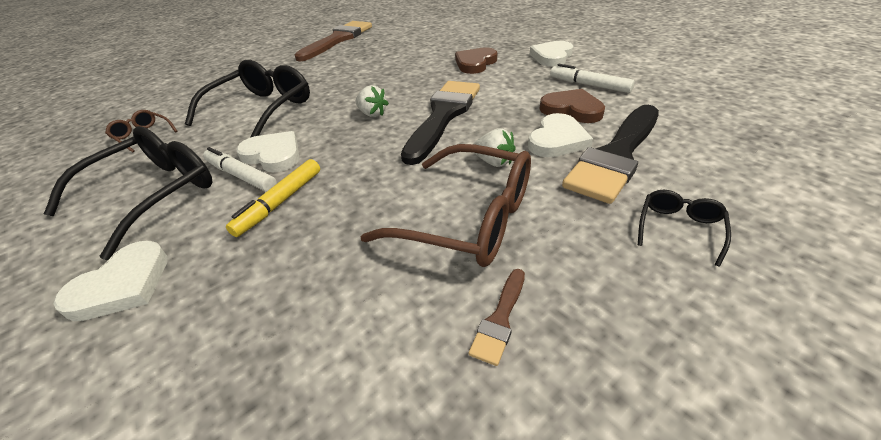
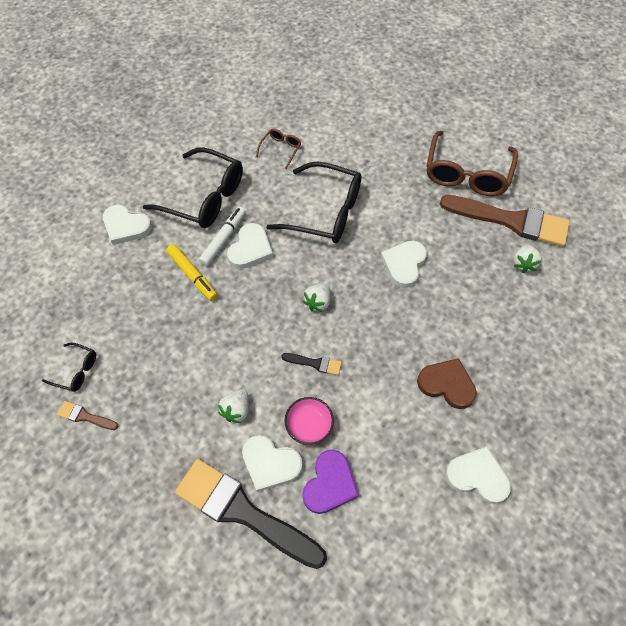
camera: 80 degrees right, 20 degrees up
yellow marker [226,159,320,237] -> yellow marker turned 150 degrees counterclockwise [166,244,218,301]
brown glasses [361,144,531,267] -> brown glasses moved to [427,131,518,196]
black brush [401,81,480,165] -> black brush [281,353,342,375], size x0.42
brown heart [539,89,605,123] -> purple heart [302,449,359,514]
white marker [550,64,635,93] -> none
black glasses [638,190,731,267] -> black glasses moved to [42,342,96,392]
none -> pink bowl [285,397,334,445]
none -> white heart [381,241,427,288]
none -> white strawberry [513,244,542,273]

